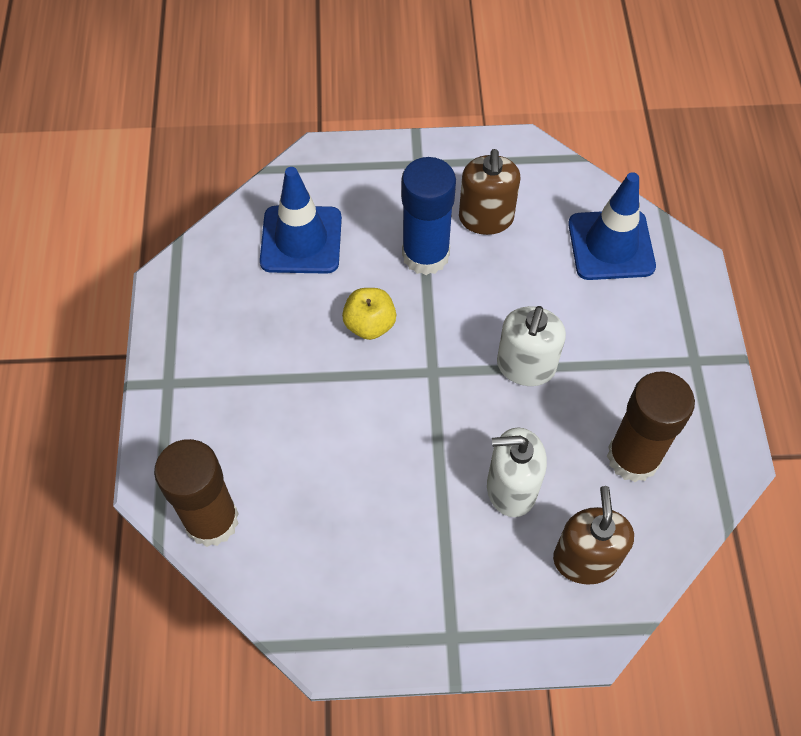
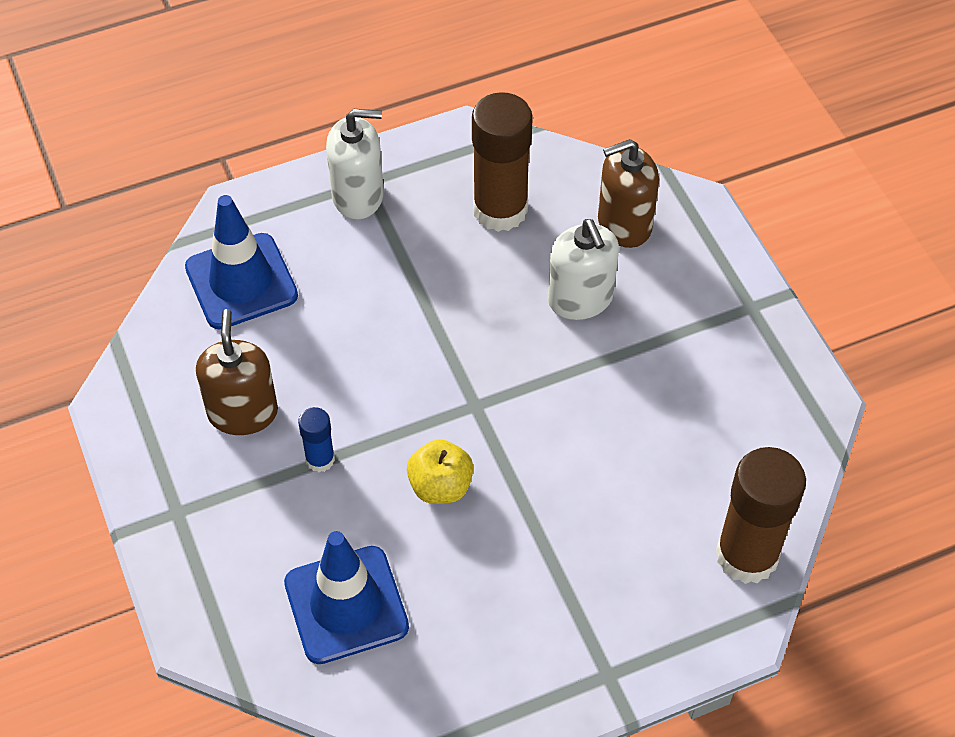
camera: 110 degrees left, 5 degrees down
blue glue stick [401,157,456,275] -> blue glue stick [298,407,335,472], size x0.49
brown soap dispenser [459,149,521,235] -> brown soap dispenser turned 75 degrees counterclockwise [196,309,278,435]
white soap dispenser [497,306,566,386] -> white soap dispenser moved to [326,109,384,219]

